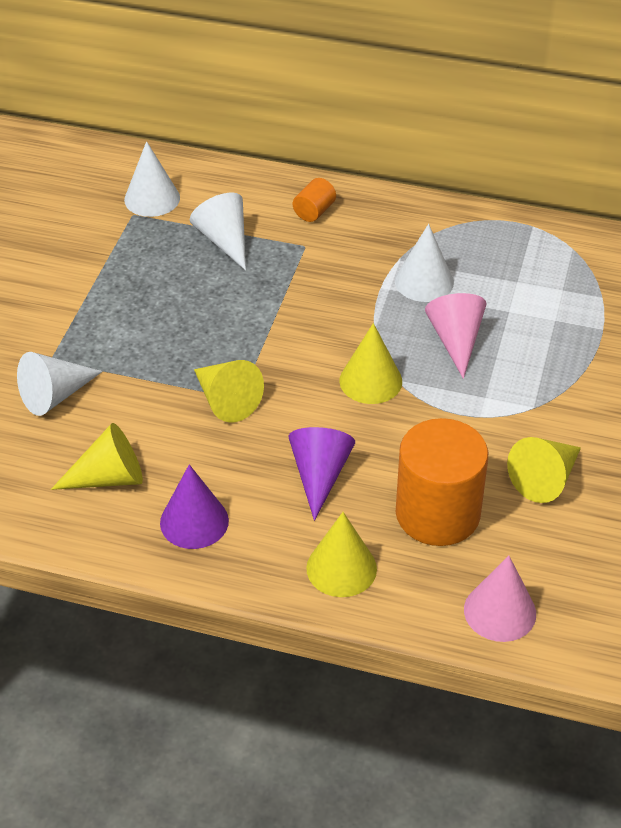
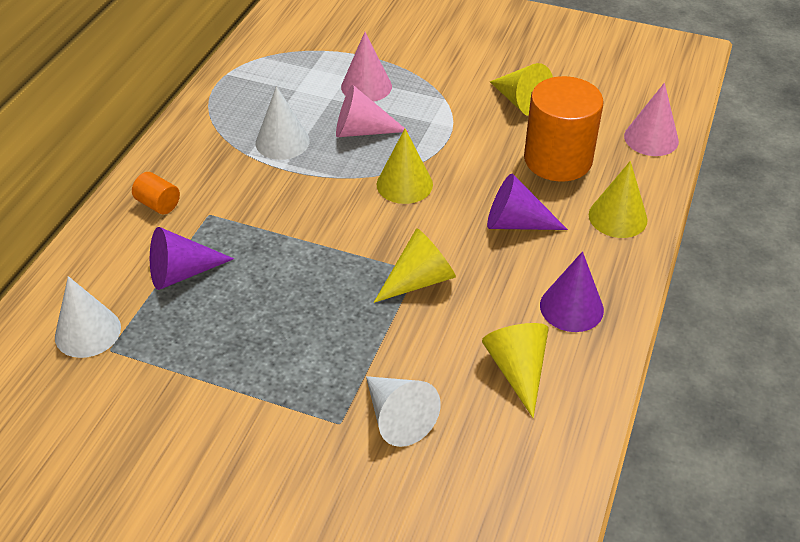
camera: 85 degrees left, 0 degrees up
white cone [190,193,246,270] -> purple cone [150,227,234,290]
none -> pink cone [341,32,392,102]

